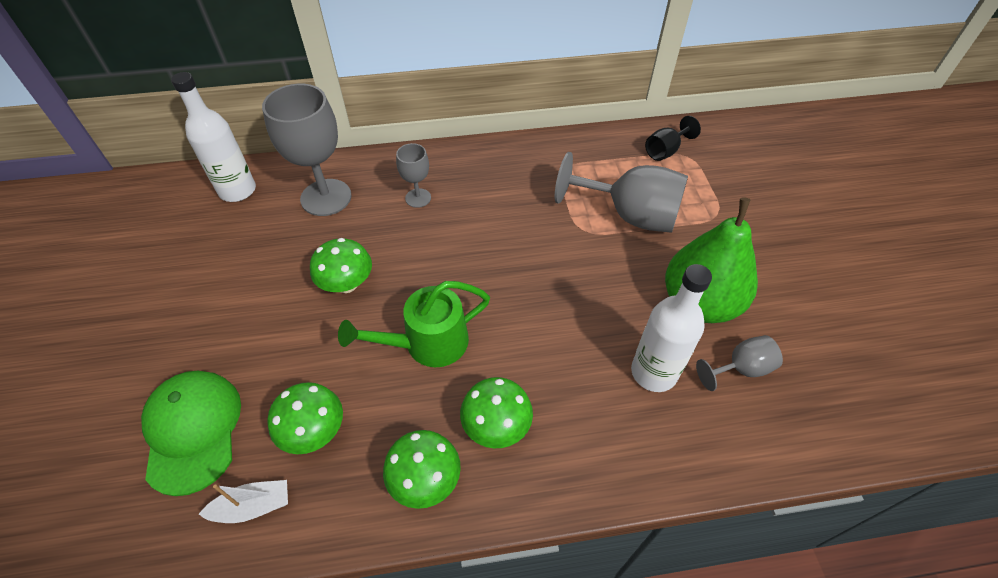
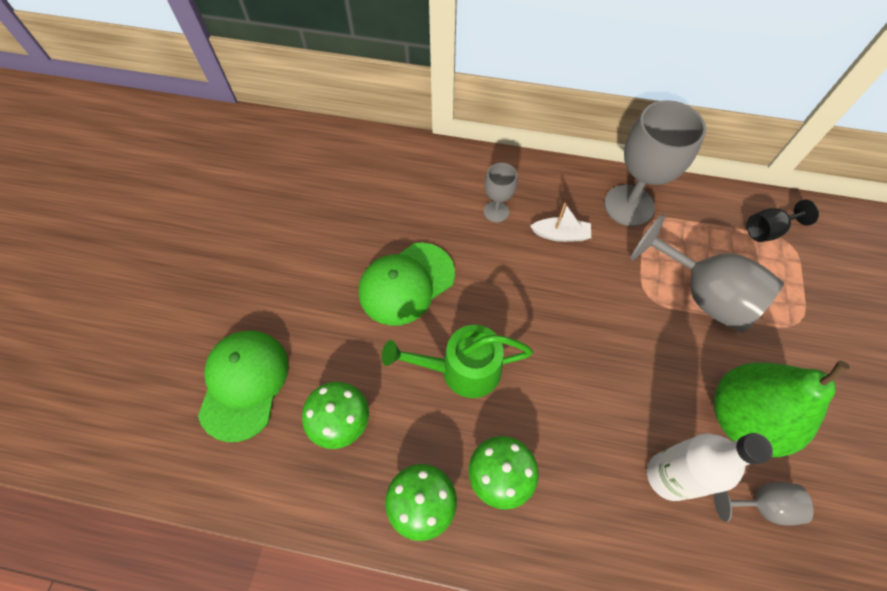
camera: 20 degrees right, 10 degrees up
white bottle [171,72,256,202] -> none
white boat [199,480,288,523] -> white boat moved to [530,203,591,242]
grey goblet [262,84,351,216] -> grey goblet moved to [604,100,706,226]
green mushroom [310,238,372,293] -> green cap [359,243,455,326]

